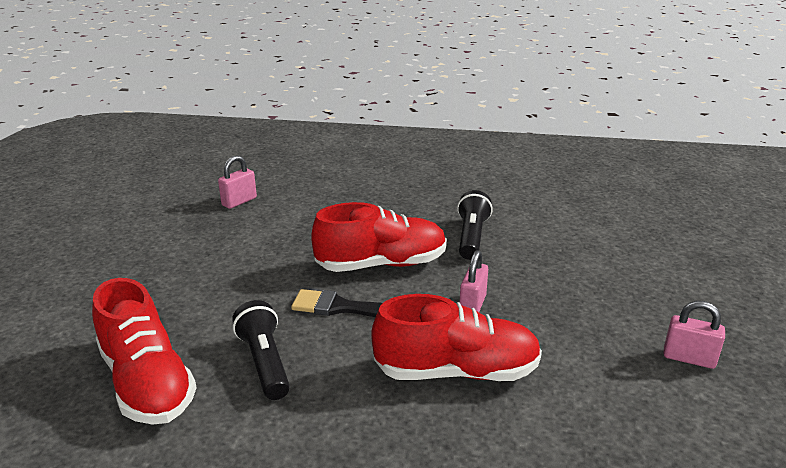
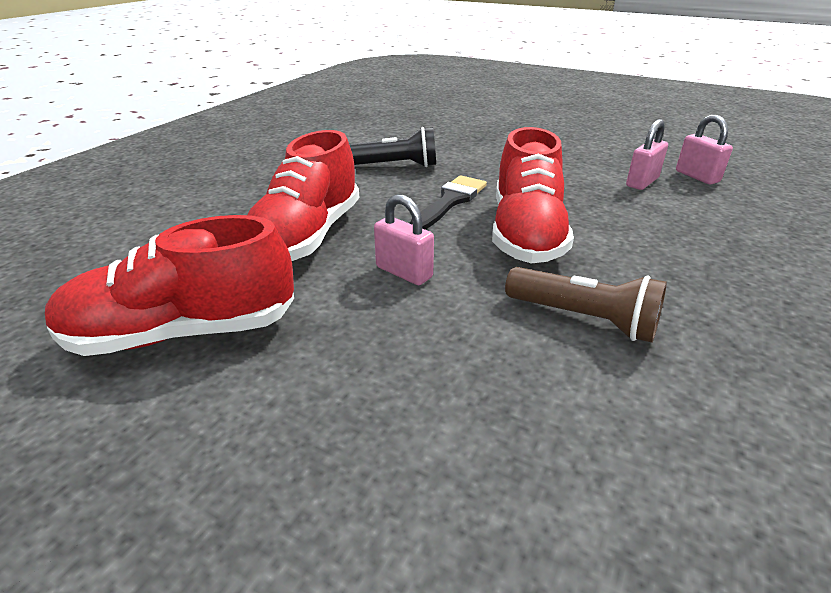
camera: 110 degrees right, 5 degrees up
red shoe [92,278,197,425] -> red shoe moved to [45,215,294,356]
black flashlight [457,190,493,260] -> brown flashlight [505,267,667,343]
pink padlock [663,301,725,369] -> pink padlock moved to [626,119,668,190]

